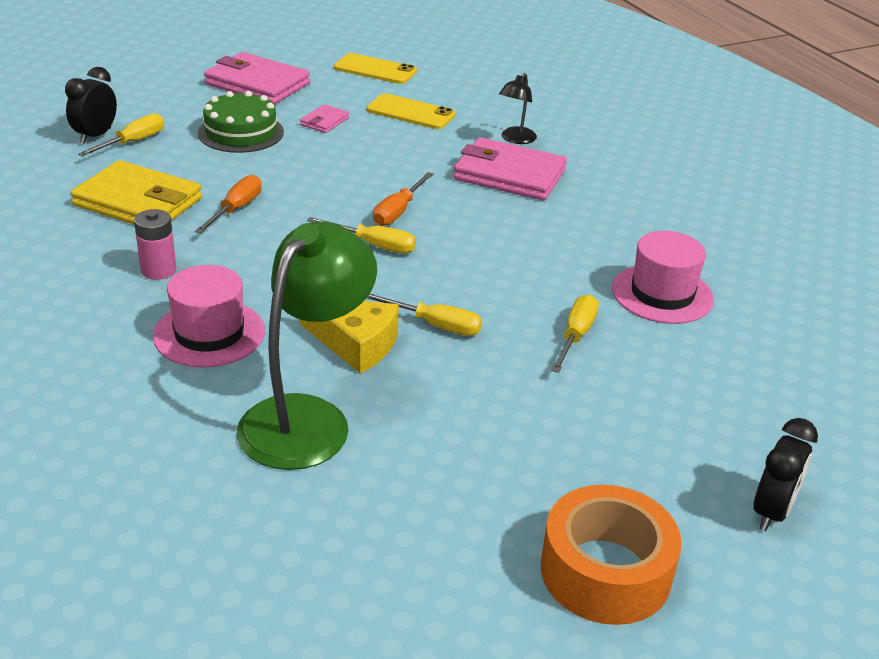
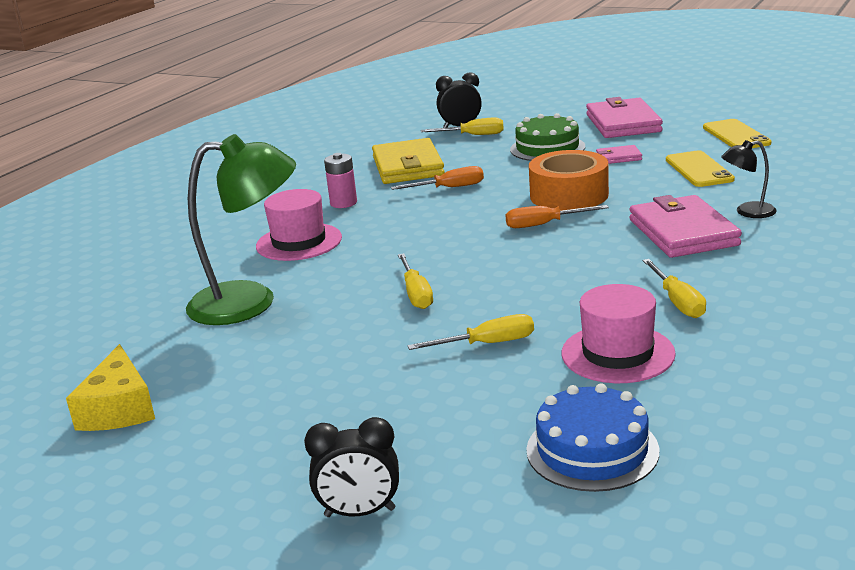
camera: 60 degrees right, 10 degrees down
yellow cheese [300,301,399,374] -> yellow cheese moved to [66,344,155,431]
yellow screwdriver [307,217,416,253] -> yellow screwdriver moved to [642,259,706,318]
orange tape [541,485,682,625] -> orange tape moved to [529,150,609,211]
none -> blue cake [526,383,659,492]

